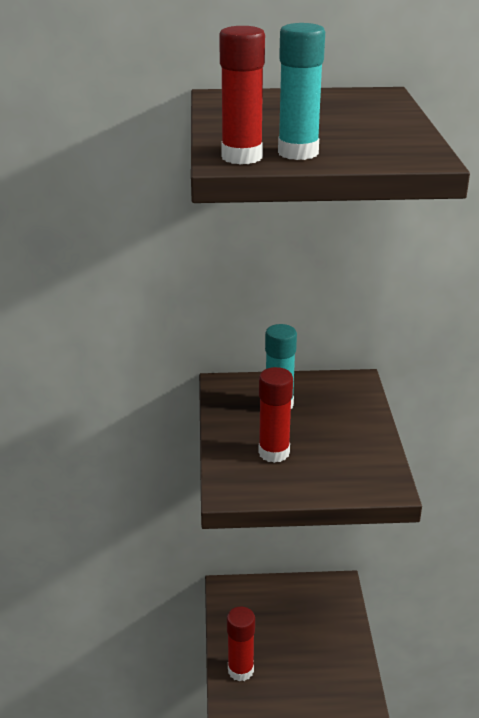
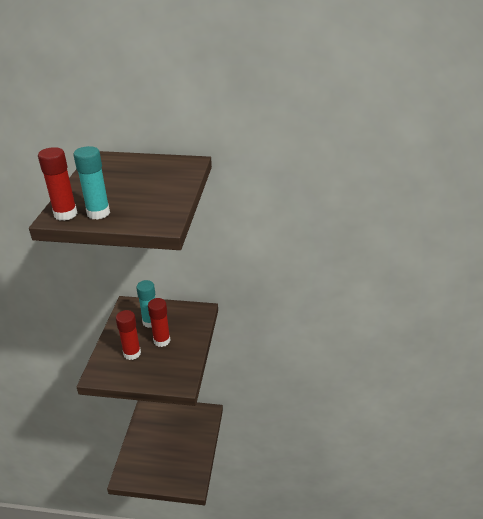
camera: 10 degrees right, 5 degrees up
red glue stick [227,607,255,681] -> red glue stick moved to [148,298,170,347]

